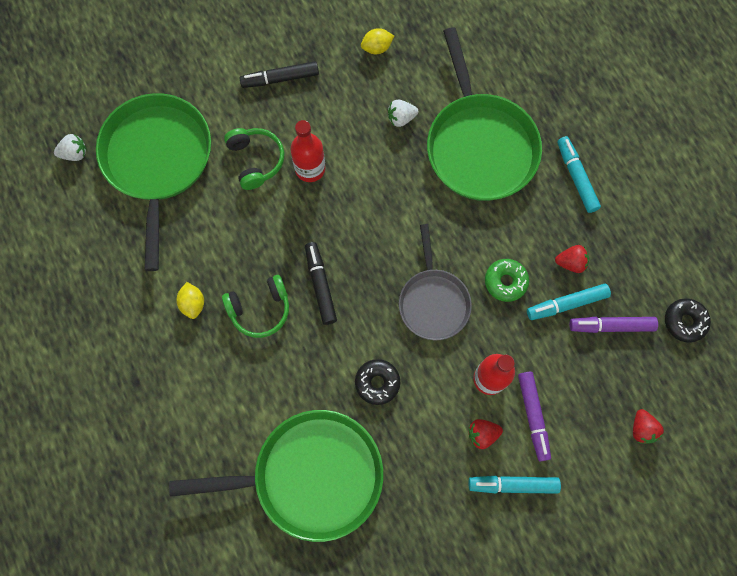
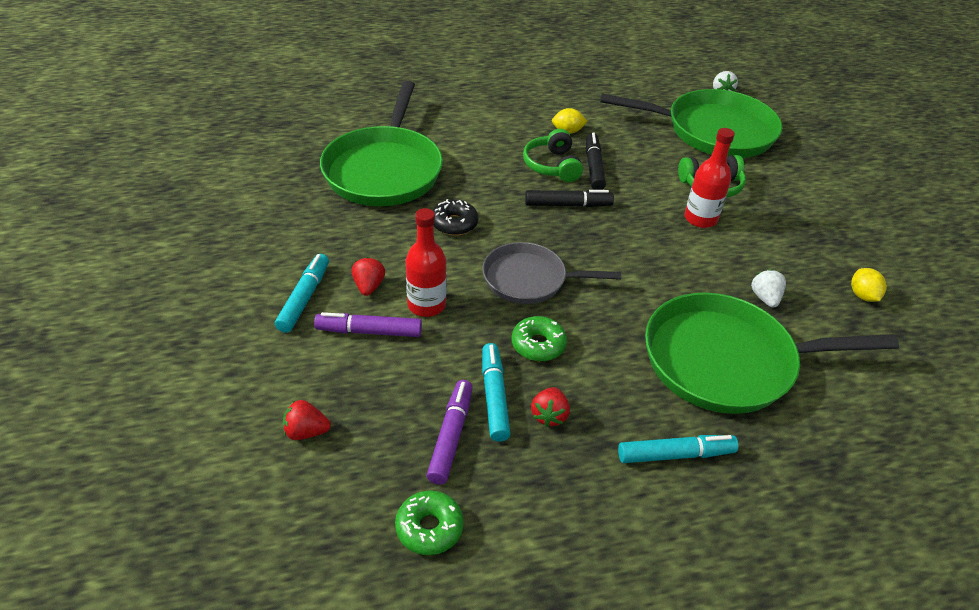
camera: 100 degrees right, 30 degrees down
black marker [239,61,319,88] -> black marker moved to [586,133,606,190]
black donut [665,298,711,343] -> green donut [395,490,464,555]

